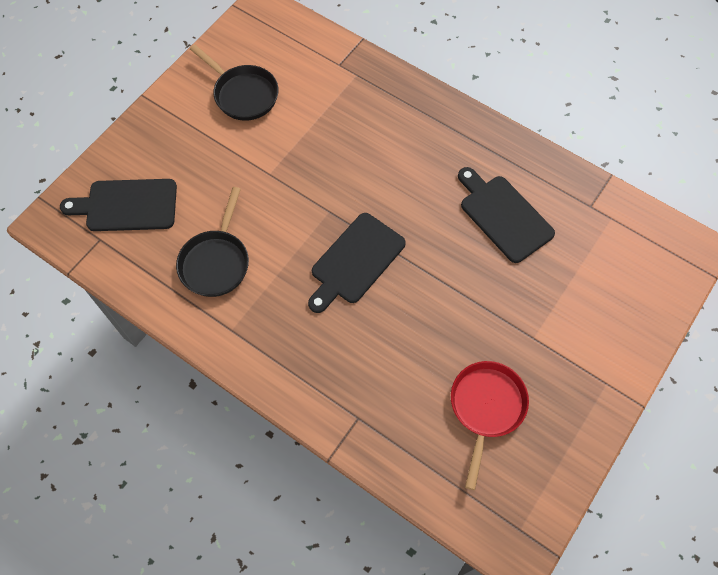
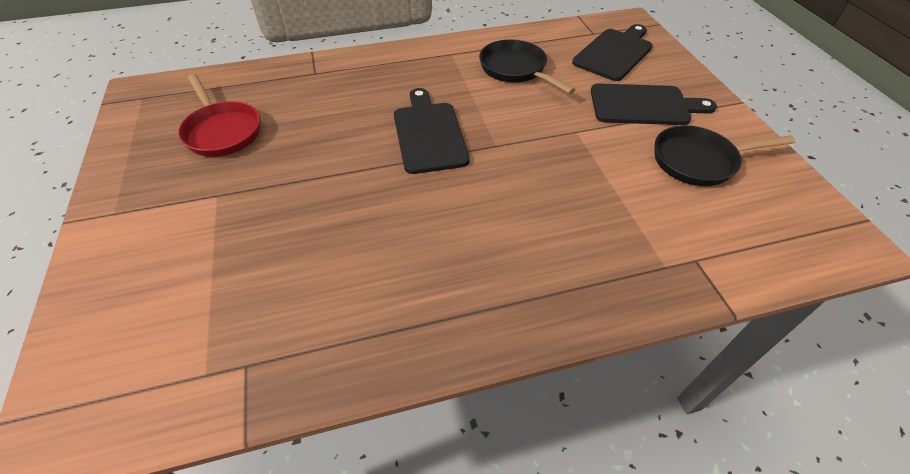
camera: 130 degrees right, 15 degrees down
black cutting board [458,167,555,263] -> black cutting board moved to [591,83,717,125]

